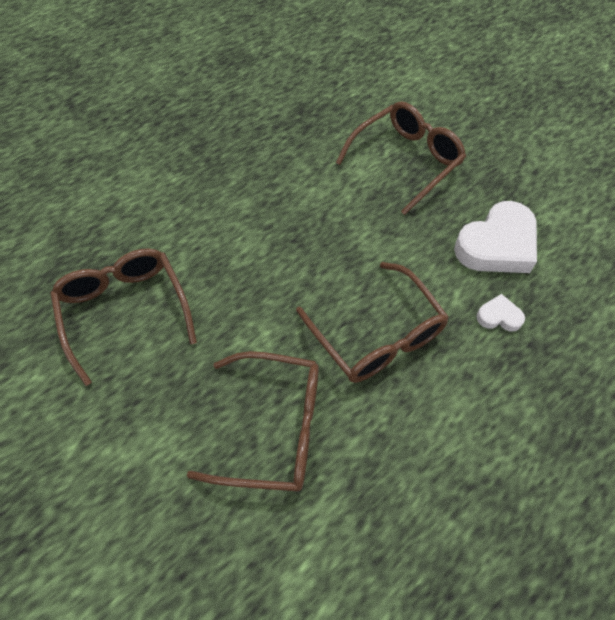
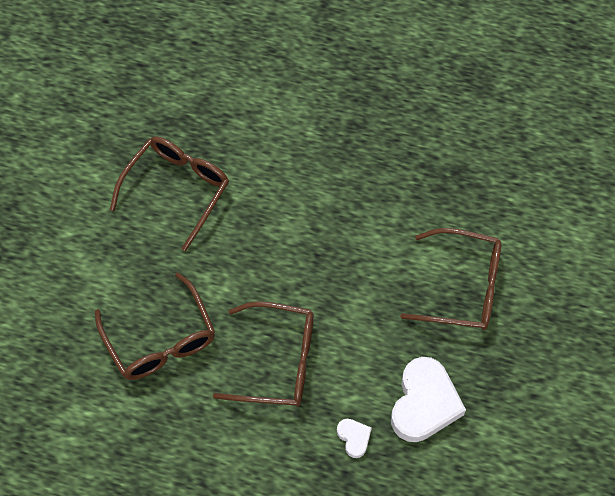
camera: 55 degrees right, 5 degrees up
brown glasses [296,262,449,383] -> brown glasses turned 105 degrees counterclockwise [213,301,314,407]
white heart [454,201,537,273] -> white heart turned 90 degrees counterclockwise [391,357,466,442]

